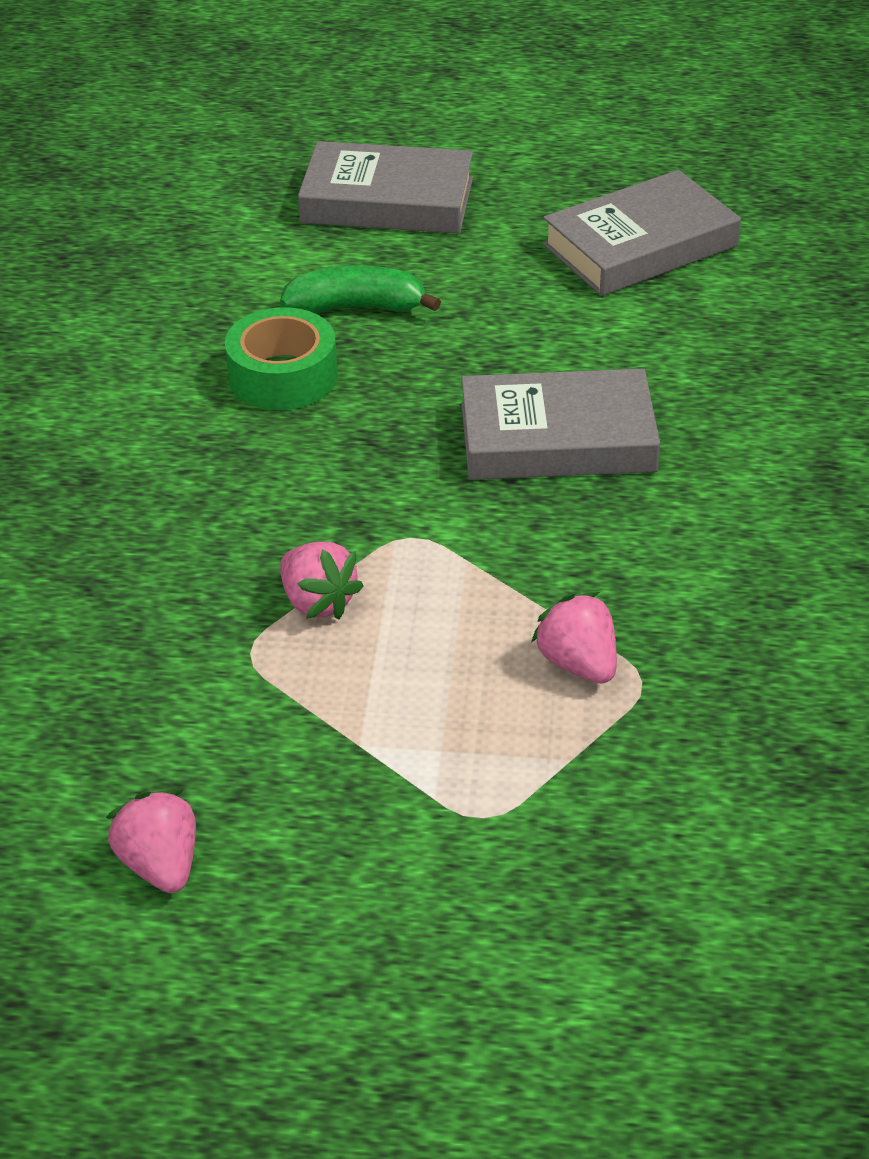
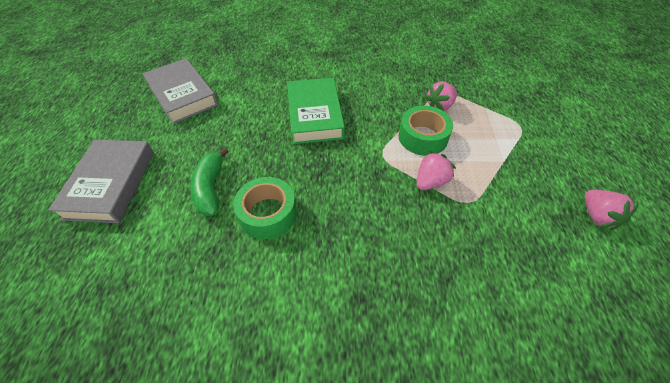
camera: 95 degrees left, 10 degrees up
pink strawberry [106,789,196,893] -> pink strawberry turned 75 degrees counterclockwise [585,190,639,230]
grey book [461,368,660,480] -> green book [287,78,345,144]
none -> green tape [399,106,453,156]

